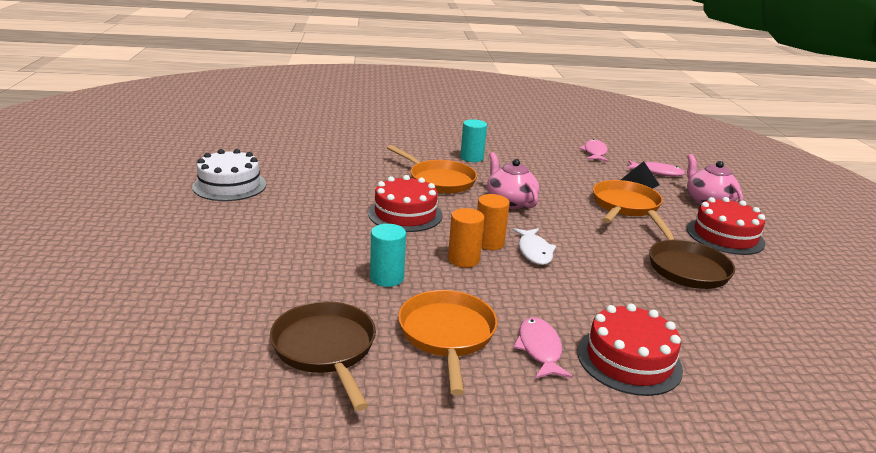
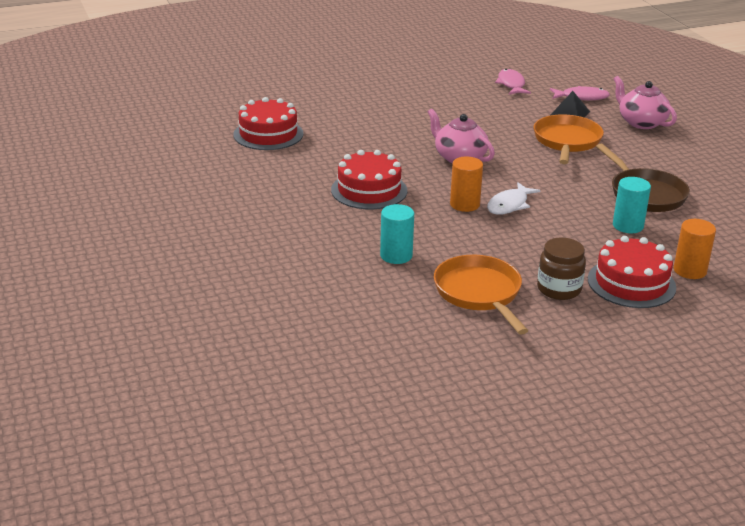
camera: 15 degrees left, 5 degrees up
white cake [192,149,266,201] -> none
brown pan [270,301,376,411] -> none
orange pan [387,145,477,194] -> none
orange cylinder [448,208,485,268] -> orange cylinder moved to [673,219,716,279]
turquoise cylinder [460,119,487,162] -> turquoise cylinder moved to [613,177,651,233]
white fish [512,228,556,265] -> white fish turned 60 degrees clockwise [487,182,541,215]
pink fish [513,317,573,379] -> brown jar [537,238,586,300]
red cake [687,197,765,255] -> red cake moved to [234,97,303,150]

